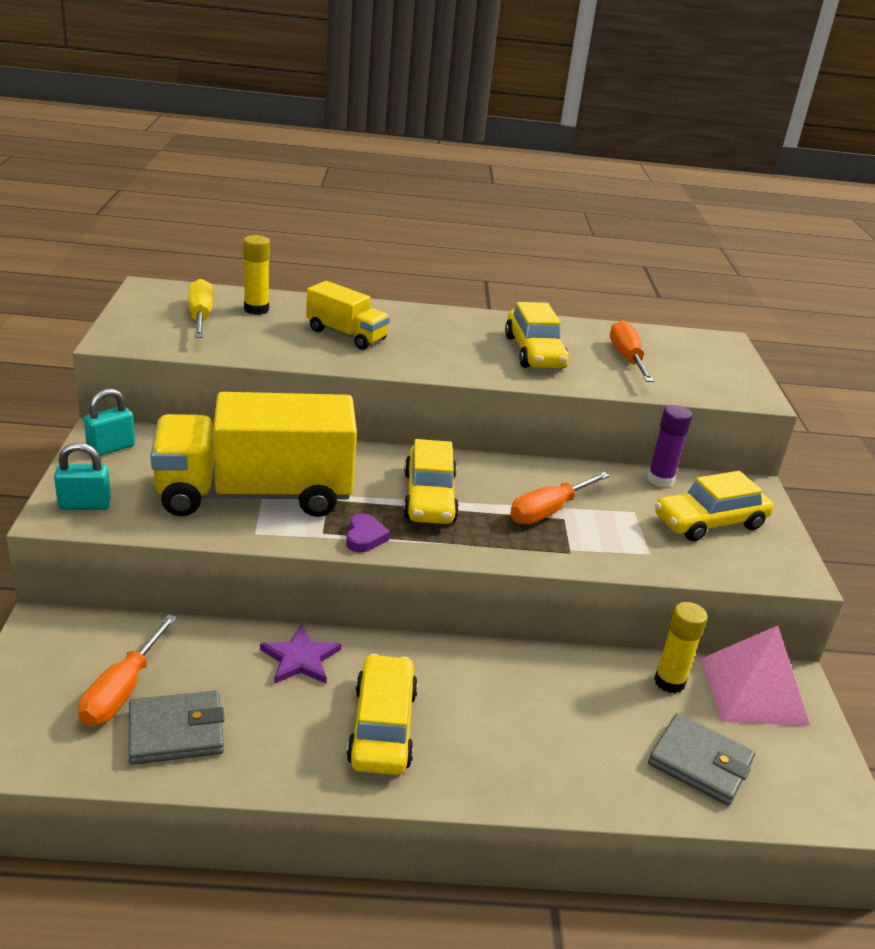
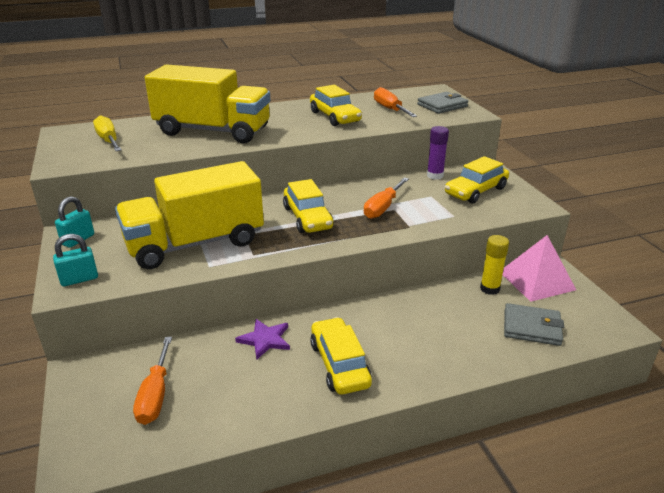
camera: 15 degrees left, 0 degrees up
grey wallet [128,690,225,765] -> grey wallet moved to [417,92,469,114]
yellow glue stick [243,235,270,315] -> none
yellow truck [306,281,390,350] -> yellow truck [145,64,270,143], size x2.01
purple heart [346,513,390,552] -> none

